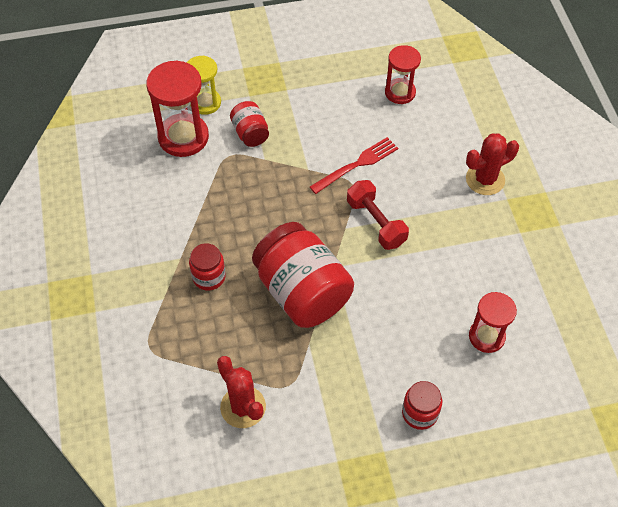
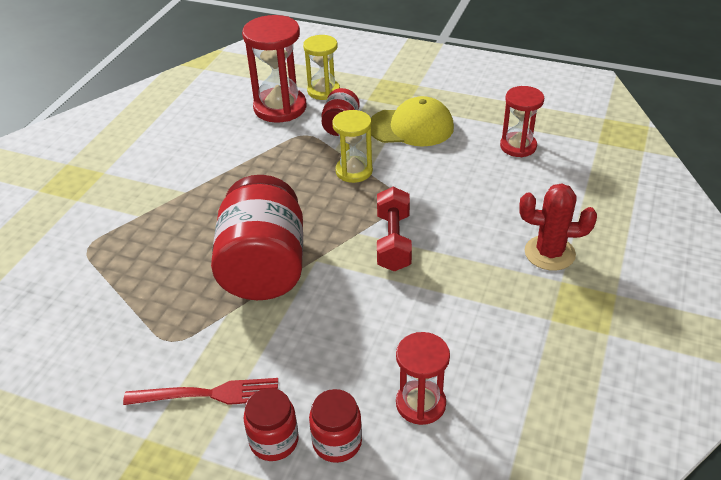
camera: 35 degrees right, 15 degrees down
red jar [189,243,226,291] -> red jar moved to [309,389,362,463]
red cactus [217,356,266,428] -> none
red fork [310,137,398,194] -> red fork moved to [123,378,278,405]
none -> yellow hourglass [332,110,373,183]
none -> yellow cap [371,96,454,146]

